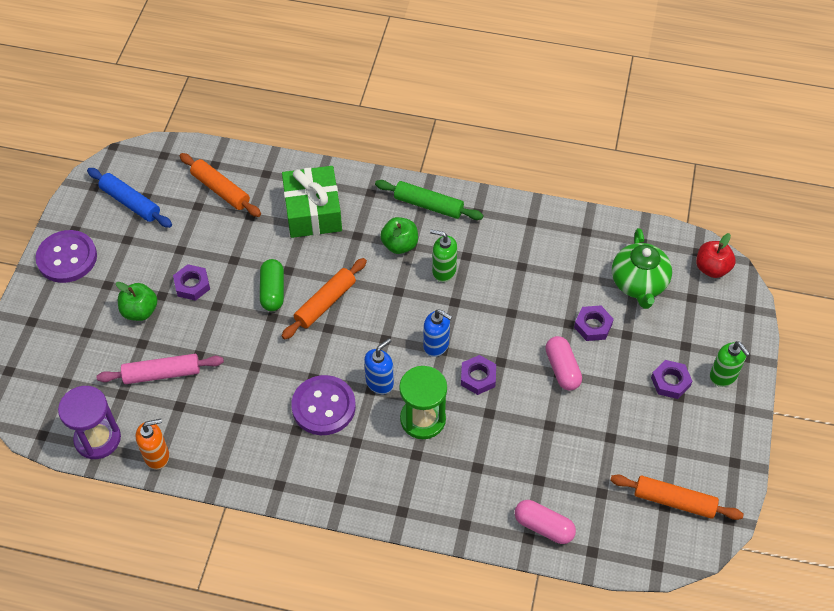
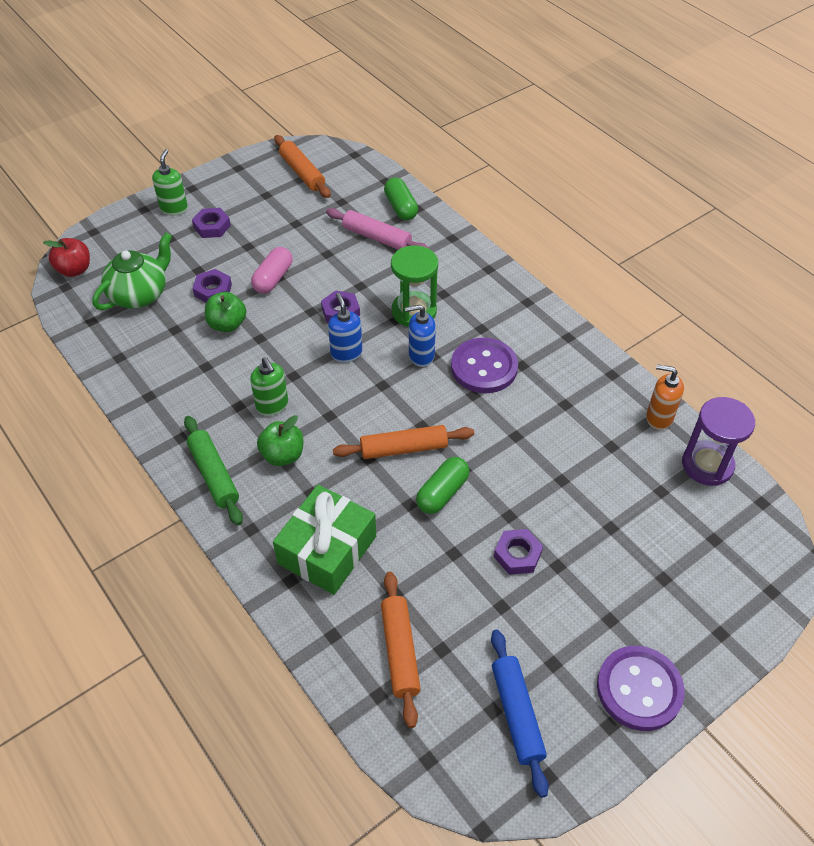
camera: 140 degrees left, 5 degrees down
pink rolling pin [96,354,224,384] -> pink rolling pin moved to [326,208,429,250]
green apple [116,282,157,321] -> green apple moved to [205,292,247,332]
pink capsule [515,500,576,544] -> green capsule [384,177,418,221]

